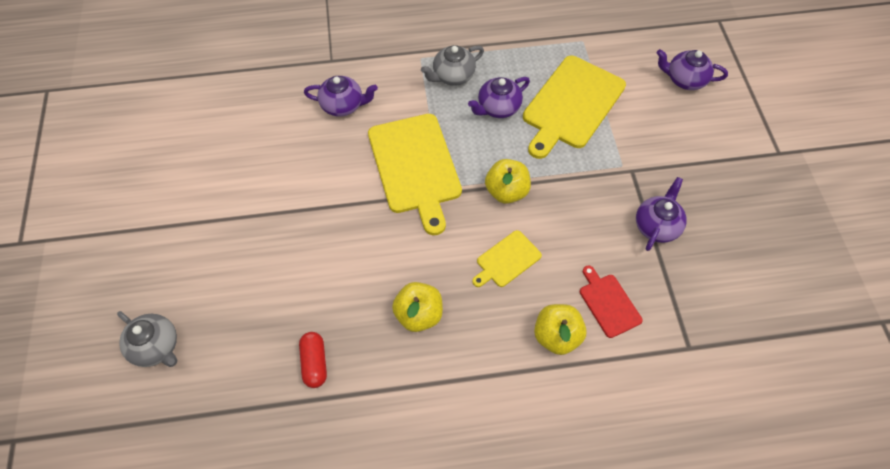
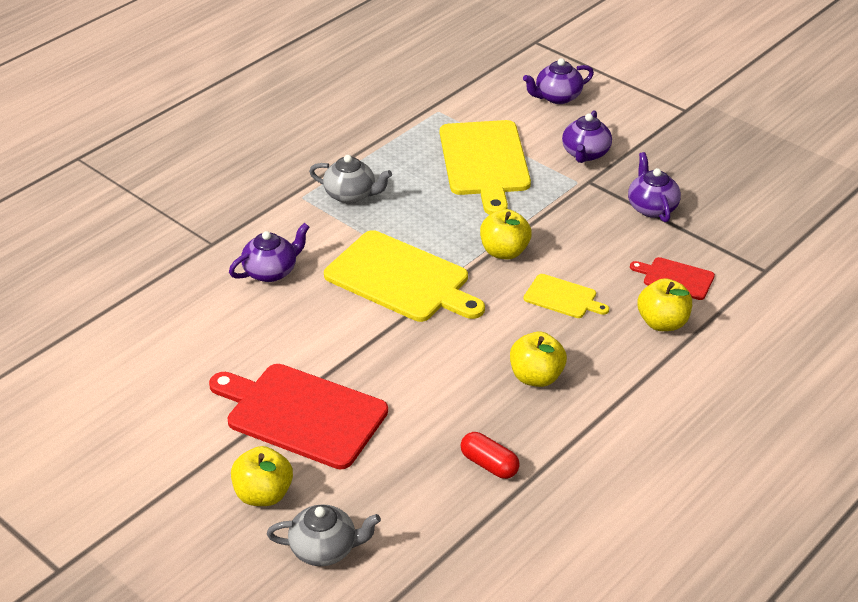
camera: 40 degrees left, 20 degrees down
grey teapot [421,45,484,85] -> grey teapot turned 90 degrees counterclockwise [309,155,392,203]
purple teapot [468,77,530,118] -> purple teapot moved to [562,110,612,163]
yellow cutting board [472,230,542,287] -> yellow cutting board turned 75 degrees counterclockwise [524,274,609,318]
none -> red cutting board [209,364,388,469]
none -> yellow apple [231,446,293,506]

